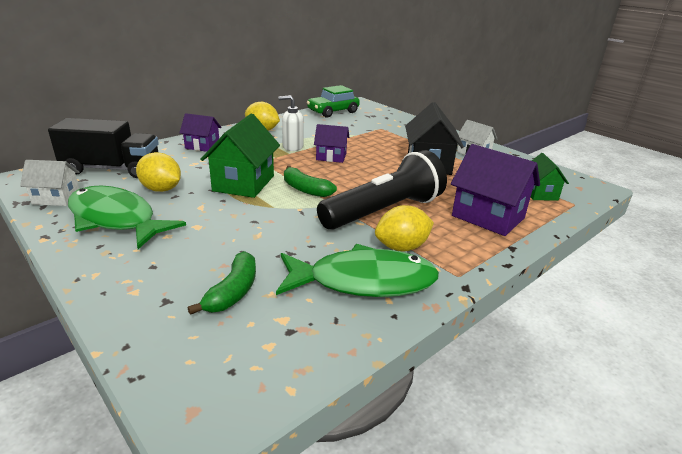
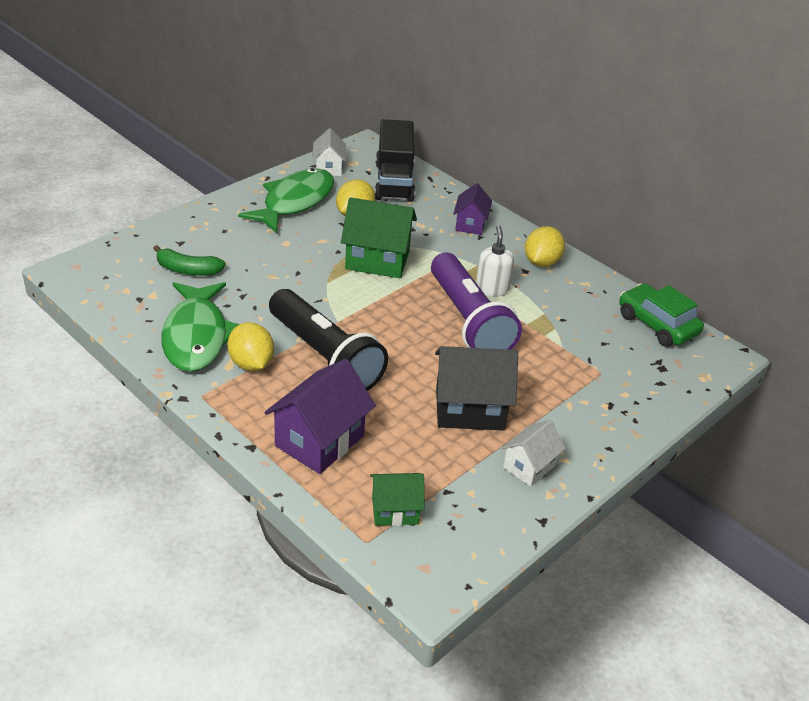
camera: 85 degrees right, 10 degrees up
green banana [284,166,337,197] -> none
purple house [314,124,349,163] -> purple flashlight [431,252,522,350]

